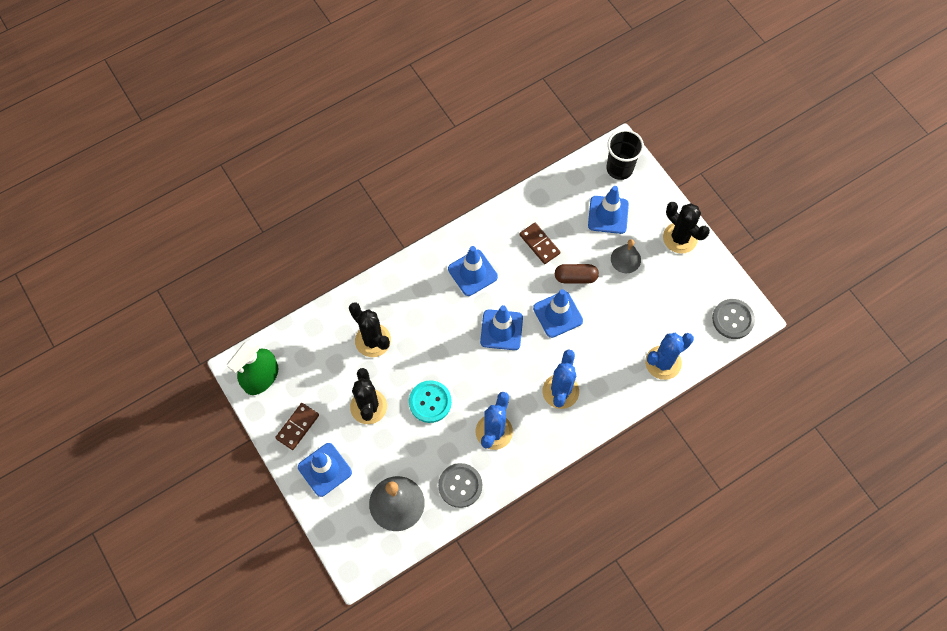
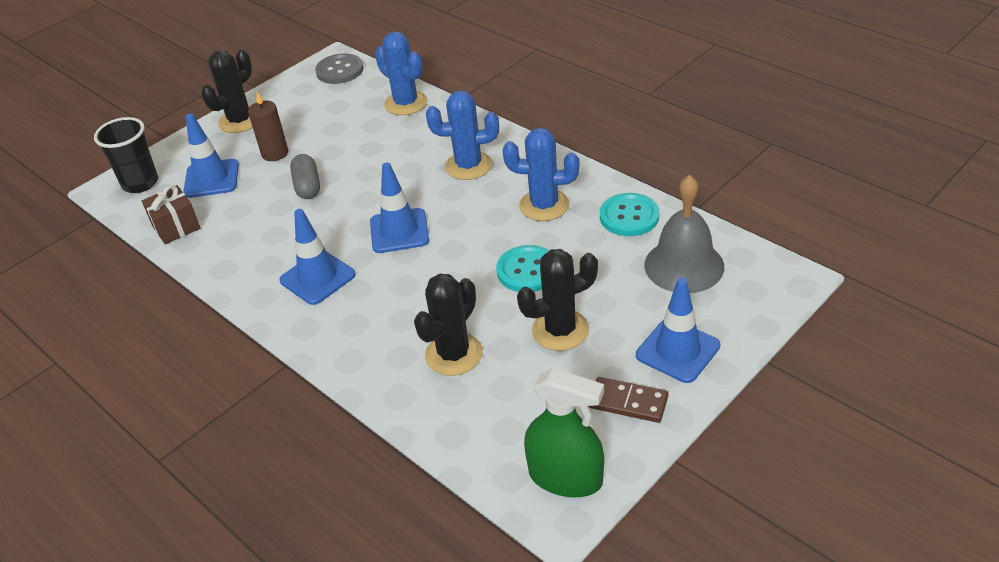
camera: 100 degrees left, 25 degrees down
grey button [438,463,482,508] -> turquoise button [600,193,659,236]
brown domino [519,223,560,264] -> none
blue traffic cone [533,289,583,338] -> none
brown capsule [555,264,599,283] -> grey capsule [290,154,320,199]
grey bell [611,239,641,273] -> brown candle [248,92,288,161]
none -> brown gift [142,185,201,244]

